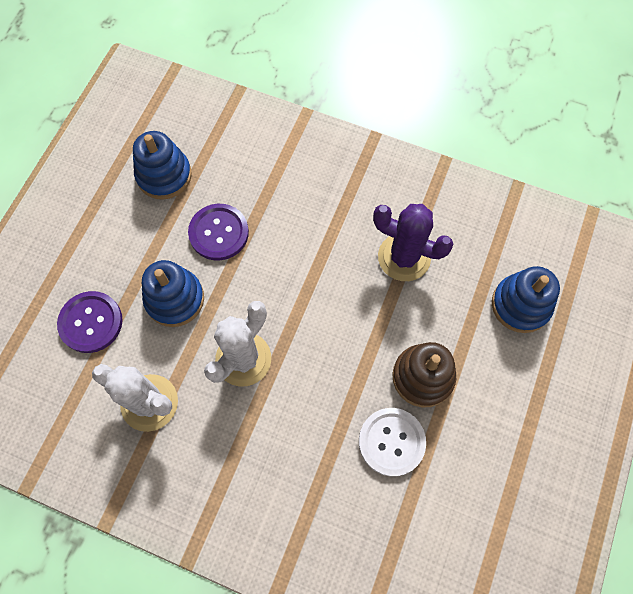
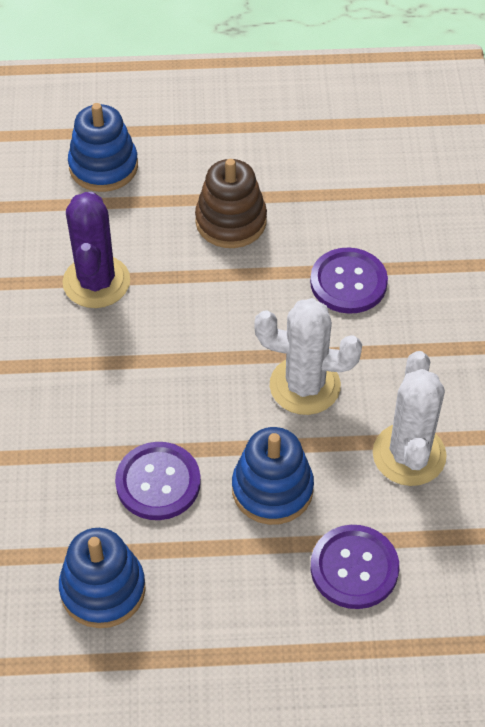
camera: 115 degrees left, 15 degrees down
white button [359,408,426,477] -> none
none -> purple button [310,247,388,314]

